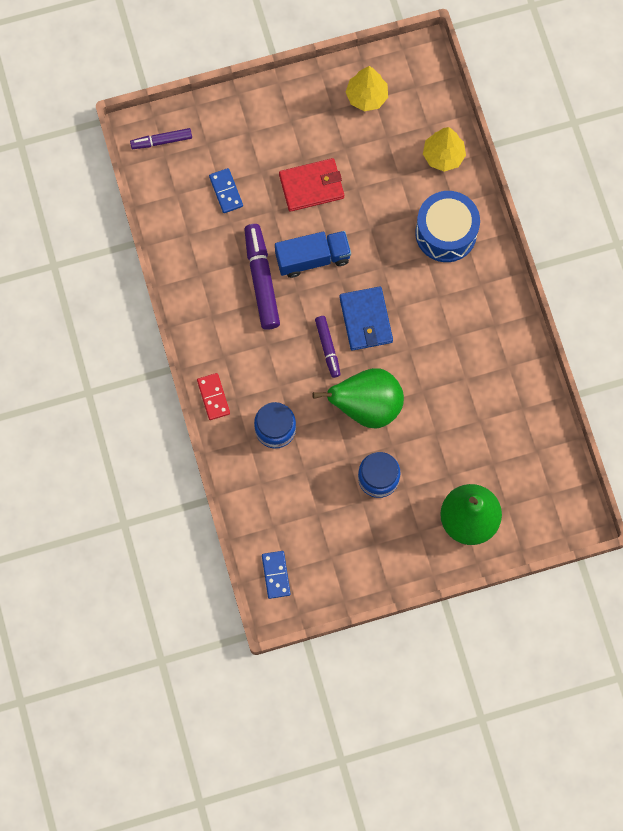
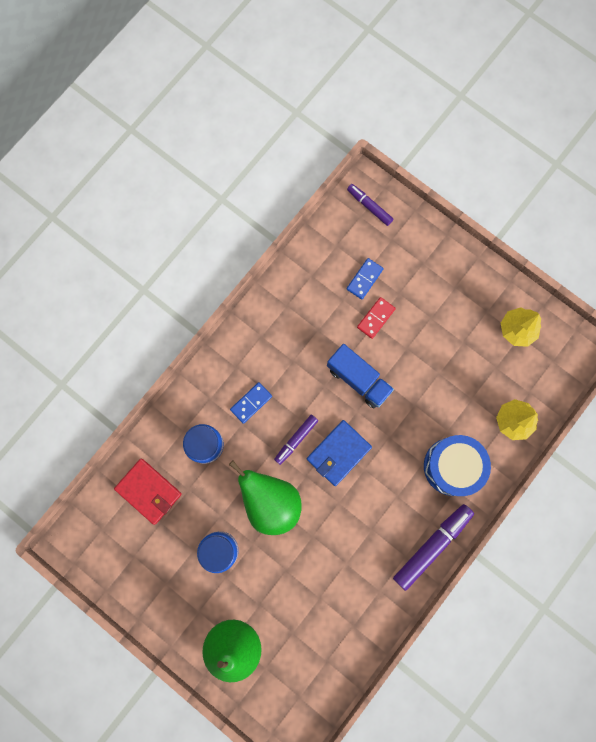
camera: 55 degrees right, 5 degrees up
red domino [197,373,230,420] -> red domino moved to [357,297,396,339]
purple marker [244,224,280,330] -> purple marker moved to [393,504,474,591]
blue domino [262,551,291,599] -> blue domino moved to [230,382,272,424]
red wallet [279,158,344,212] -> red wallet moved to [114,459,182,525]

